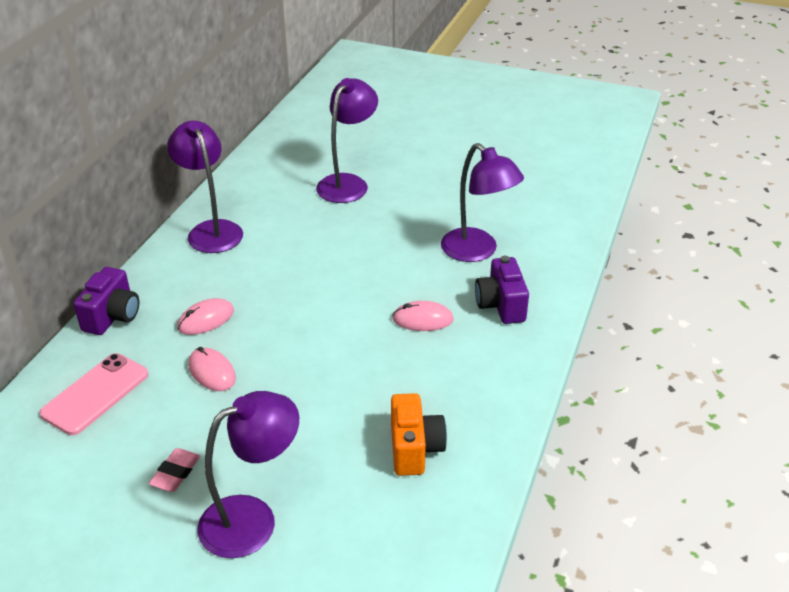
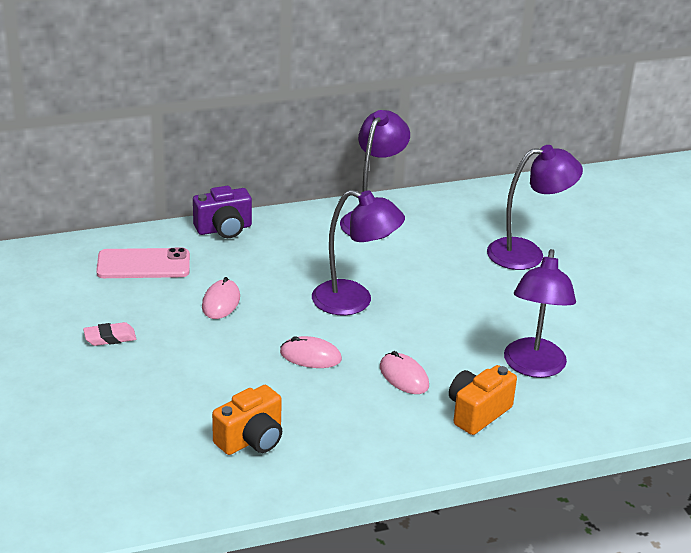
camera: 50 degrees right, 5 degrees down
pink mouse [177,298,234,335] -> pink mouse moved to [280,336,342,368]
purple lamp [198,391,299,558] -> purple lamp moved to [312,190,405,315]
purple camera [475,256,529,324] -> orange camera [449,365,517,435]

